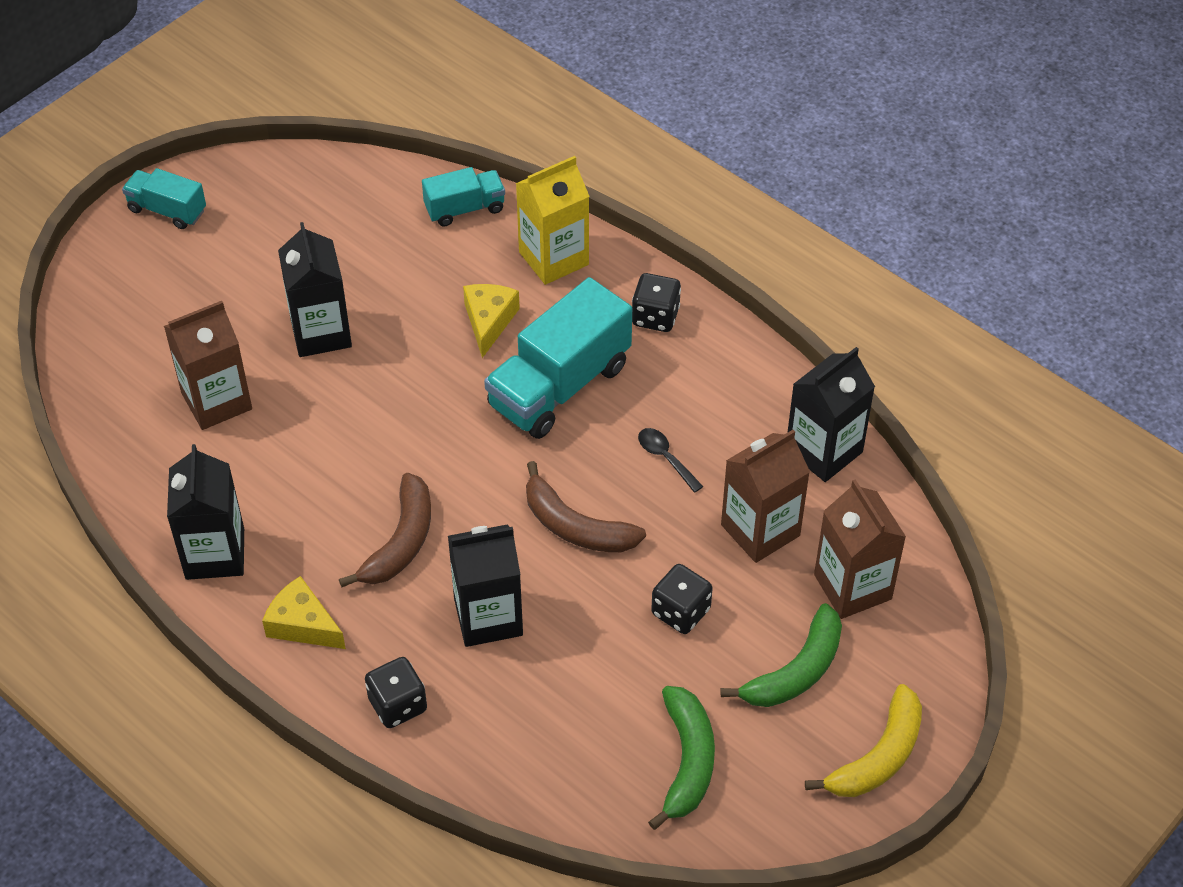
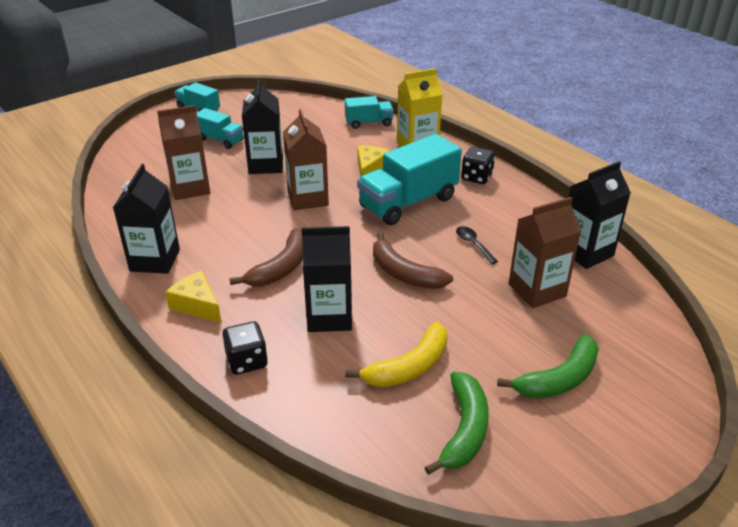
camera: 10 degrees right, 15 degrees down
black dice [651,564,713,634] -> none
yellow banana [805,684,922,797] -> yellow banana moved to [345,322,448,387]
brown carton [814,479,906,619] -> brown carton moved to [283,109,329,210]
none -> turquoise truck [197,108,244,149]

